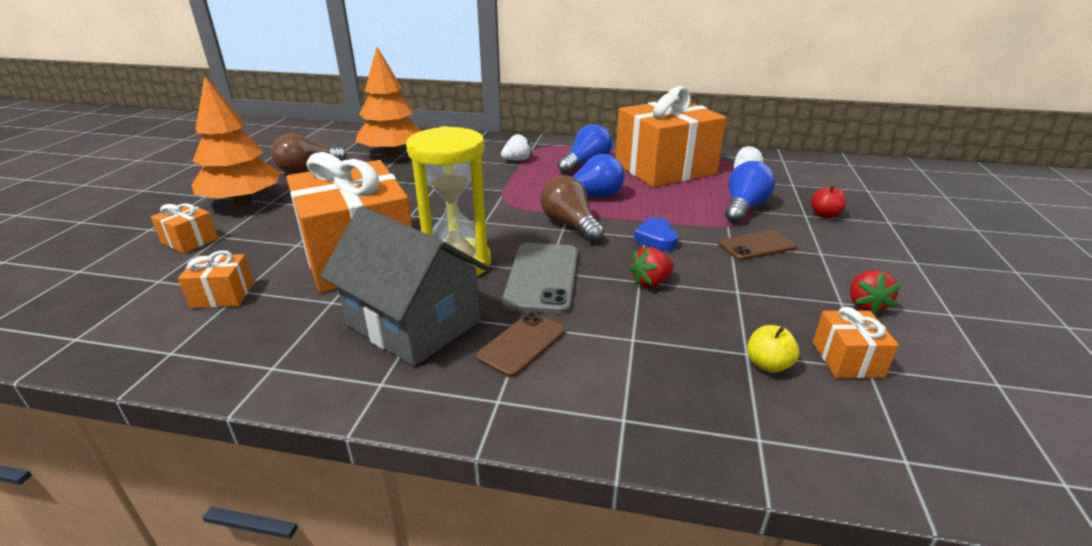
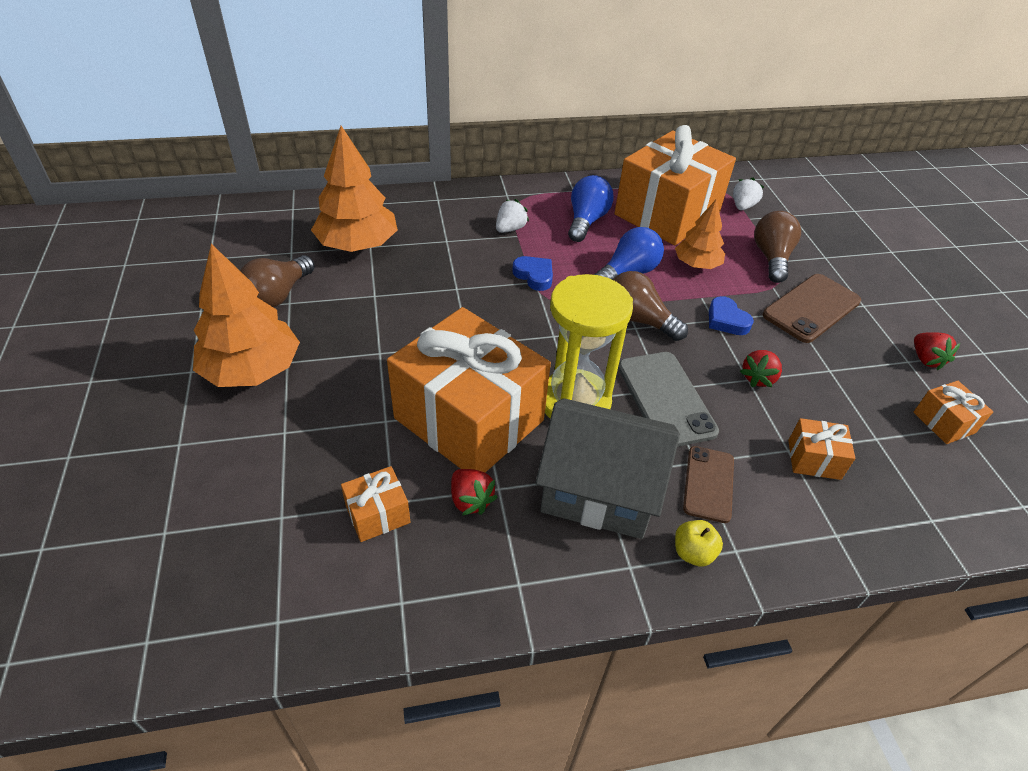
camera: 25 degrees left, 15 degrees up
orange gift [151,203,218,253] -> orange gift moved to [788,418,856,480]
brown phone [719,230,797,260] -> brown phone [763,274,861,343], size x1.54
blue light bulb [725,161,775,223] -> brown light bulb [754,211,801,283]
yellow apple [747,325,799,373] -> yellow apple moved to [675,520,723,567]
red apple [811,186,846,218] -> none
none -> red strawberry [451,469,497,515]
none -> blue heart [512,256,553,291]
none -> orange tree [675,199,725,269]

